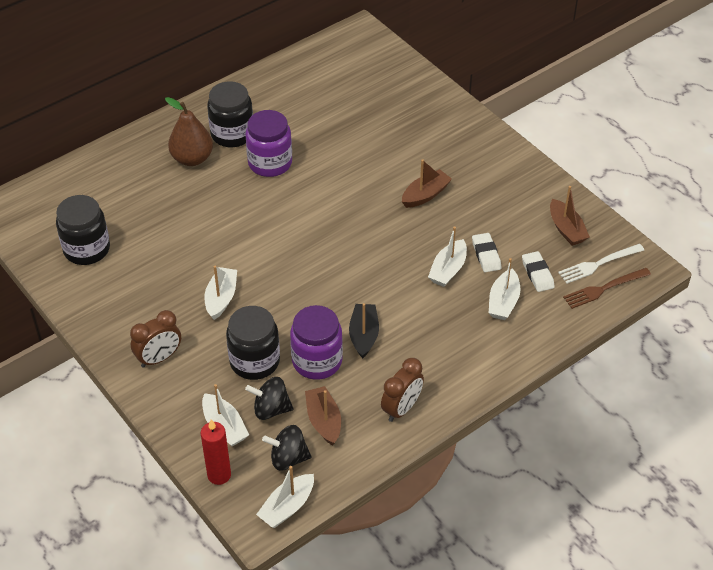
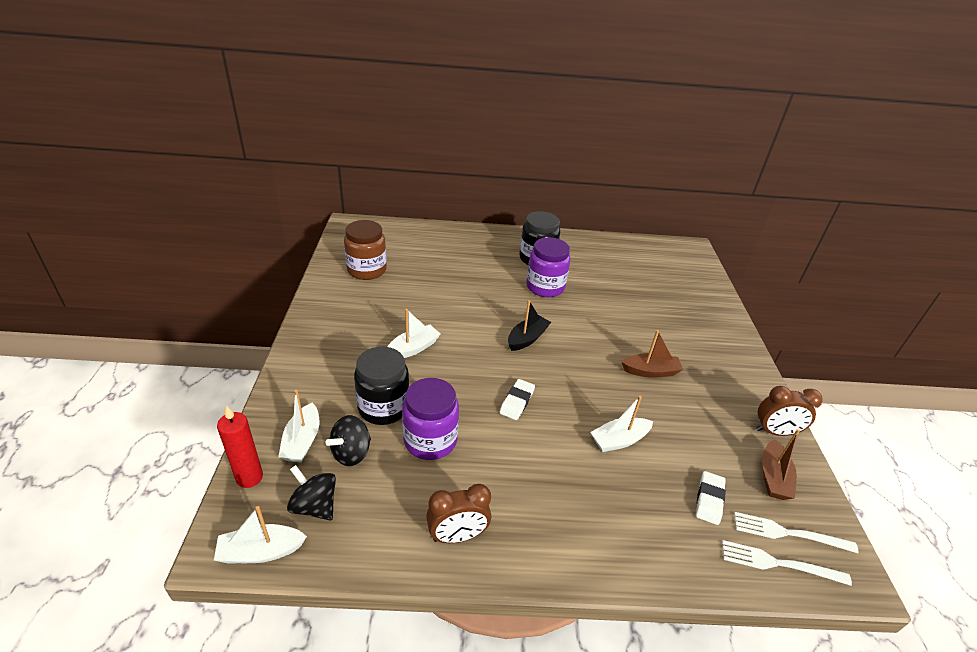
camera: 35 degrees right, 10 degrees down
black jar [56,195,110,265] -> brown jar [344,220,387,280]
brown clock [130,310,181,368] -> brown clock moved to [756,386,823,436]
brown pear [165,97,213,166] -> none
black spinning top [245,377,293,420] -> black spinning top turned 90 degrees counterclockwise [326,415,371,466]
brown boat [305,386,341,446] -> none
black boat [349,303,379,358] -> black boat moved to [508,300,551,351]
white eraser [472,233,501,272] -> white eraser moved to [500,379,535,420]
white boat [489,258,521,320] -> none
brown fork [563,268,651,309] -> white fork [722,540,852,586]

